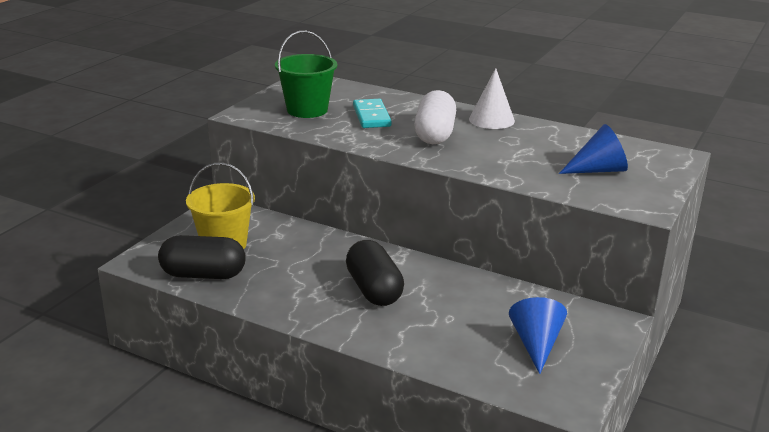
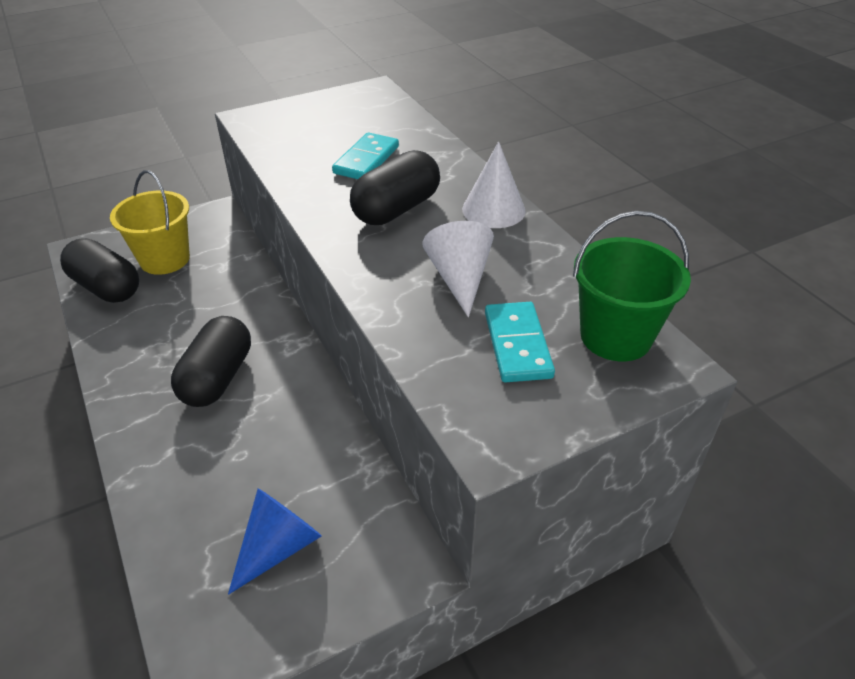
camera: 35 degrees right, 15 degrees up
green bucket [275,31,337,118] -> green bucket moved to [573,211,691,361]
white capsule [414,90,456,144] -> black capsule [350,150,440,225]
blue cone [559,124,628,174] -> turquoise domino [485,302,555,382]
none -> white cone [422,221,494,318]

